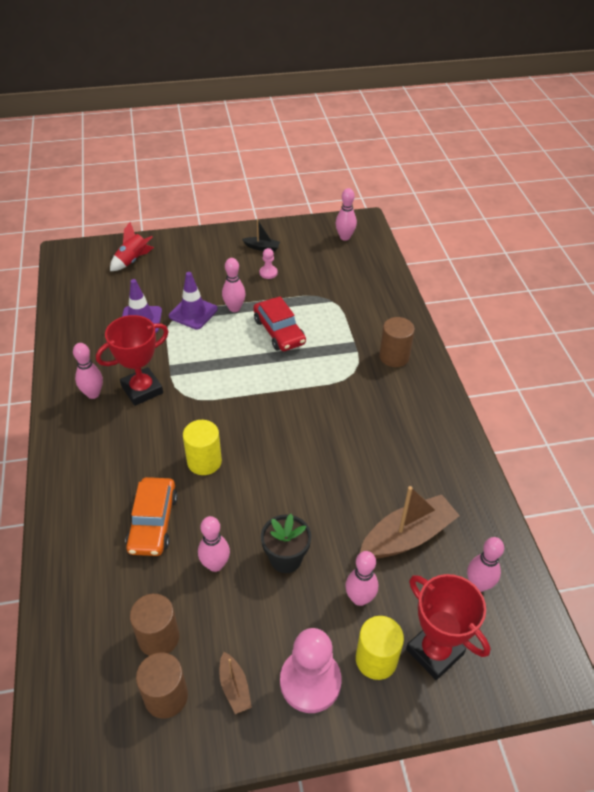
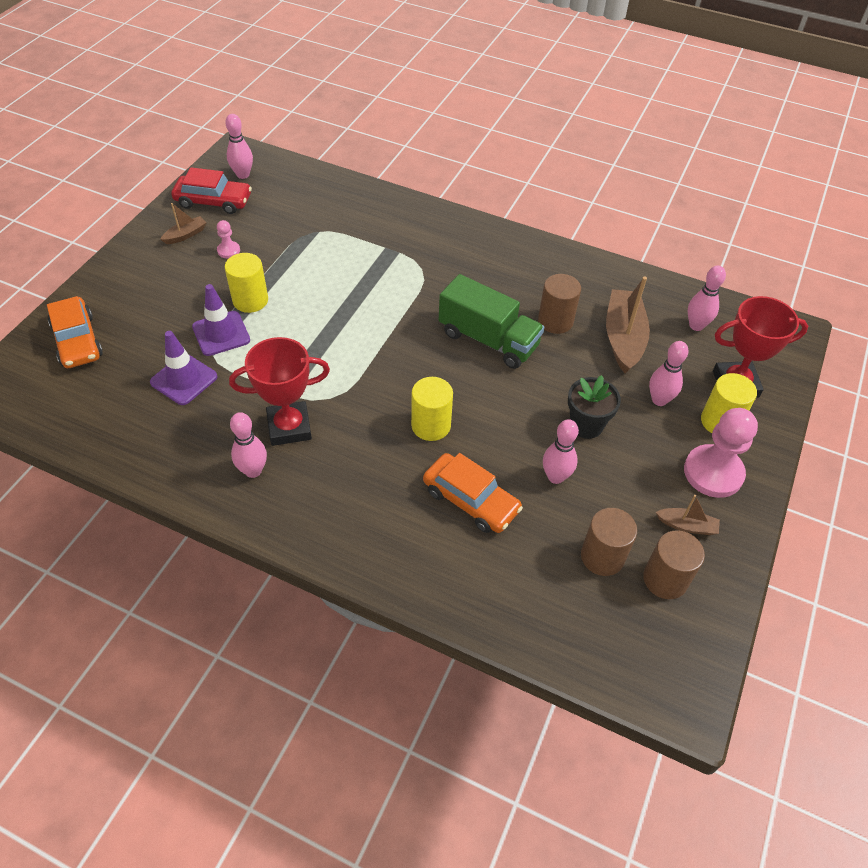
camera: 55 degrees left, 5 degrees up
red trophy [96,315,169,406] -> red trophy turned 75 degrees clockwise [229,337,330,446]
red rocket [110,222,154,271] -> orange car [47,296,103,368]
pink bowling pin [222,258,246,312] -> yellow cylinder [225,253,268,313]
black boat [242,219,280,252] -> brown boat [160,203,207,244]
red car [253,296,306,351] -> red car moved to [171,167,252,214]
brown cylinder [379,317,415,367] -> brown cylinder moved to [538,274,581,334]
none -> green truck [439,274,544,369]

